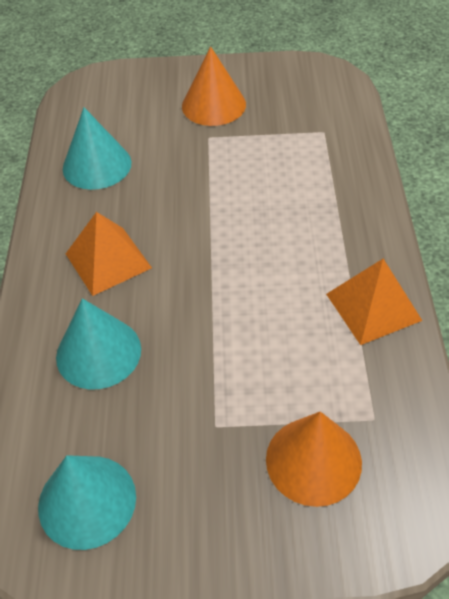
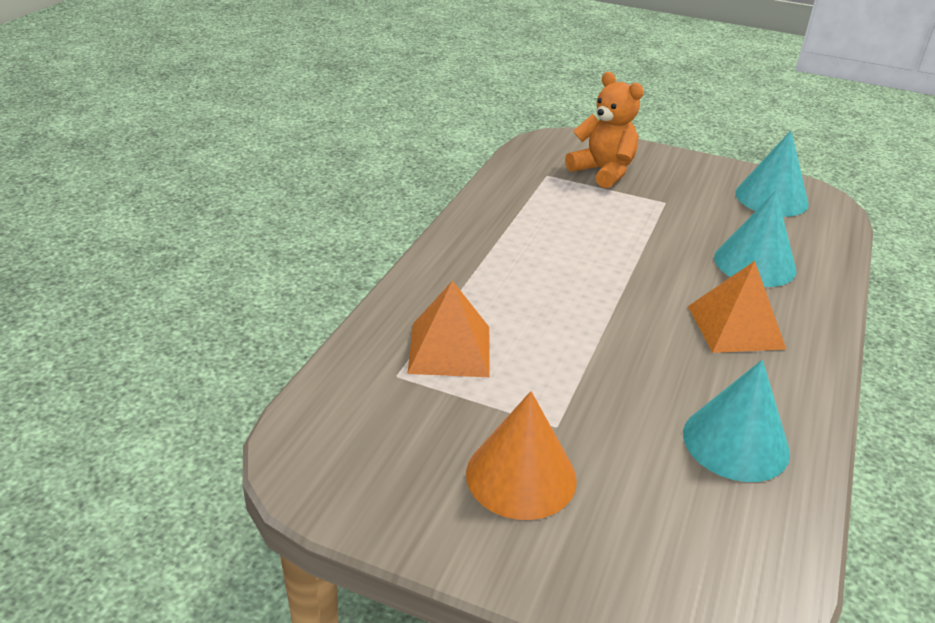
camera: 160 degrees left, 15 degrees down
orange cone [266,411,362,507] -> orange teddy bear [565,72,644,188]
orange pyramid [326,259,422,345] -> orange pyramid moved to [407,281,490,377]

